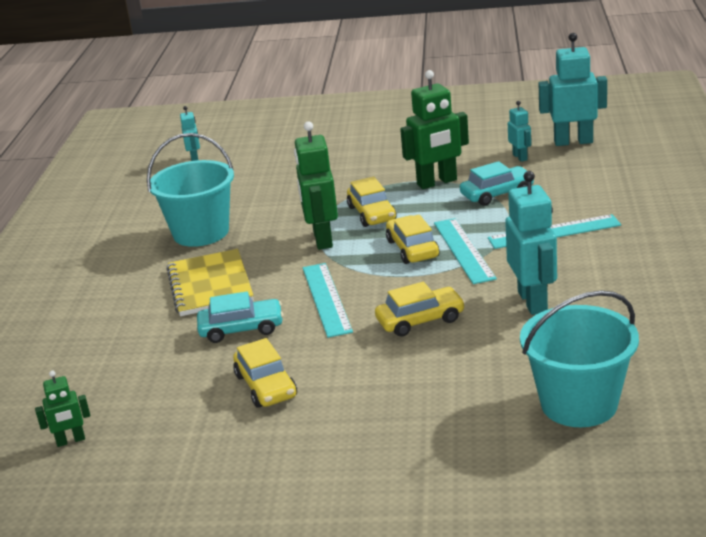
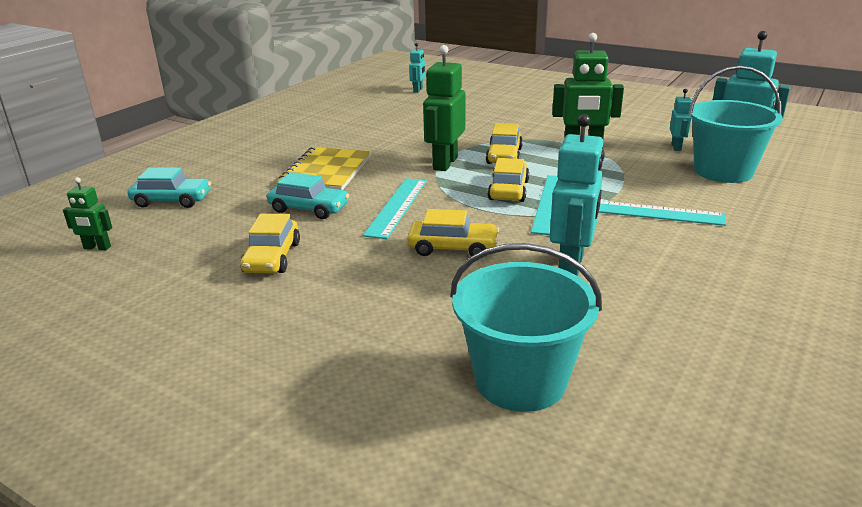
camera: 25 degrees right, 0 degrees up
turquoise bucket [147,133,234,247] -> turquoise bucket moved to [688,66,783,183]
turquoise car [460,161,534,206] -> turquoise car moved to [127,167,211,208]

